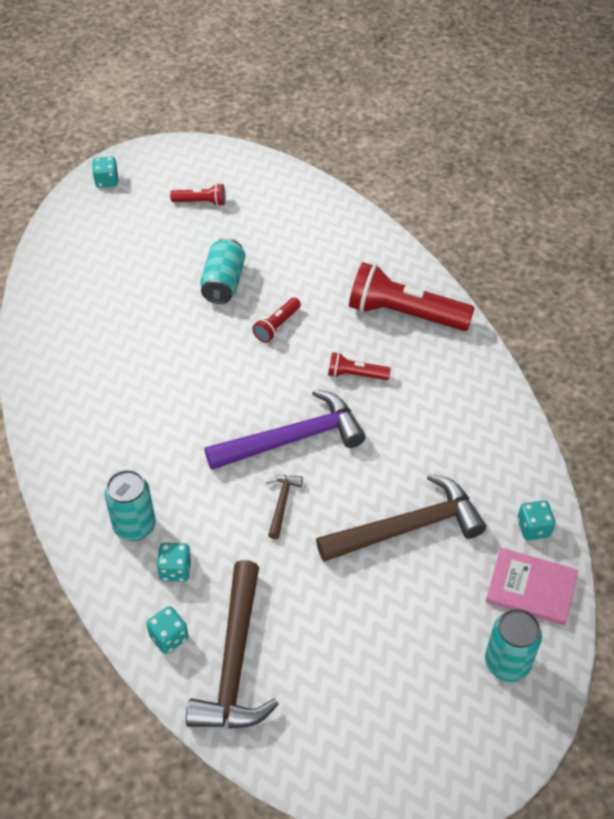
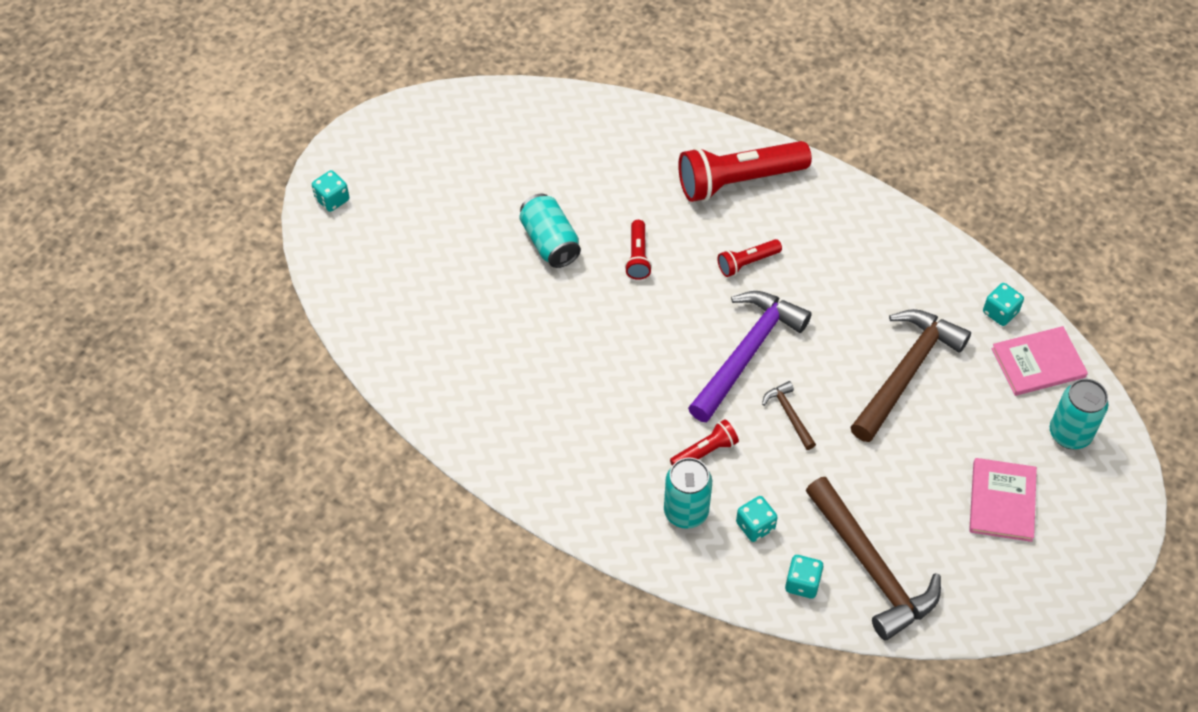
camera: 35 degrees left, 5 degrees up
red flashlight [170,184,225,206] -> red flashlight moved to [670,419,739,466]
none -> pink book [969,458,1037,542]

